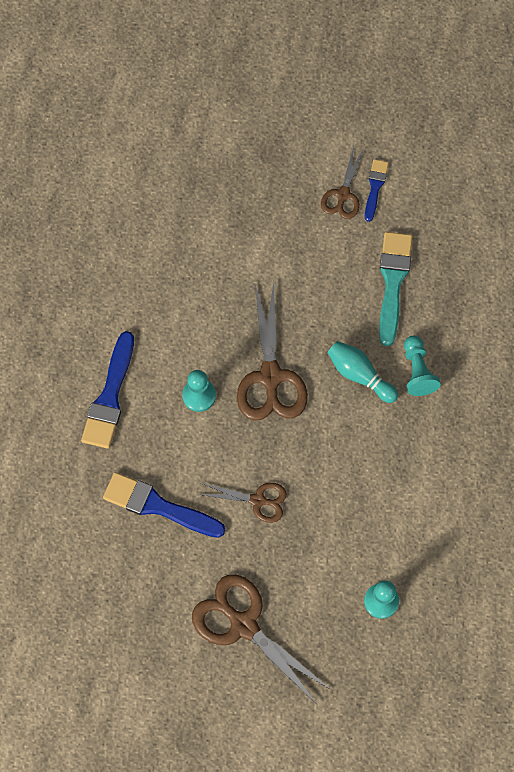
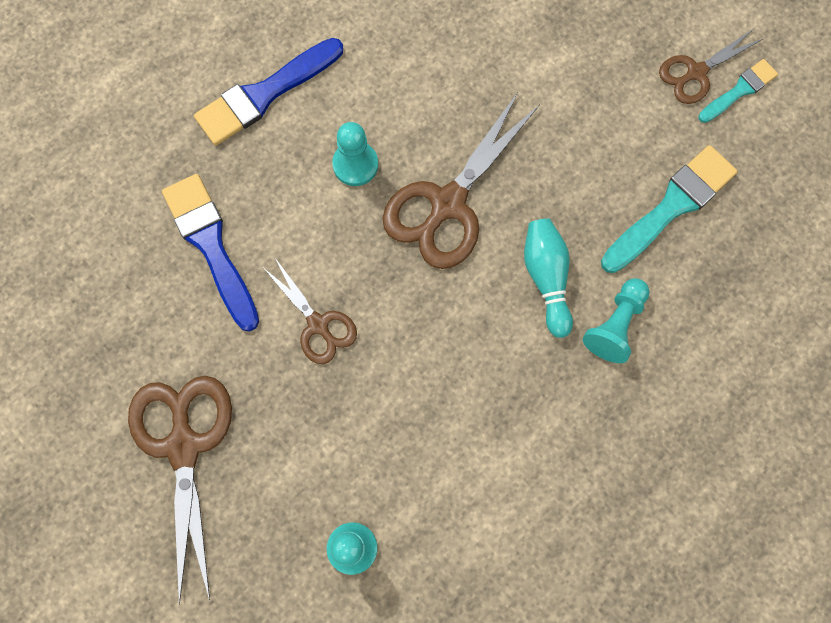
camera: 40 degrees right, 5 degrees up
blue brush [365,159,389,222] -> turquoise brush [698,59,778,123]

